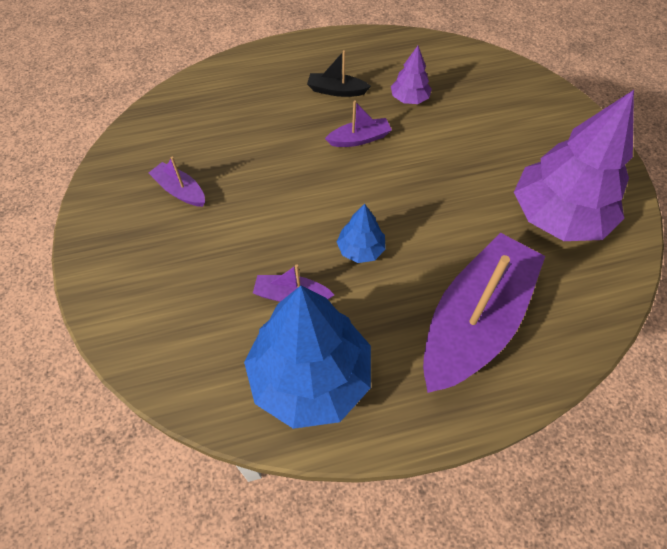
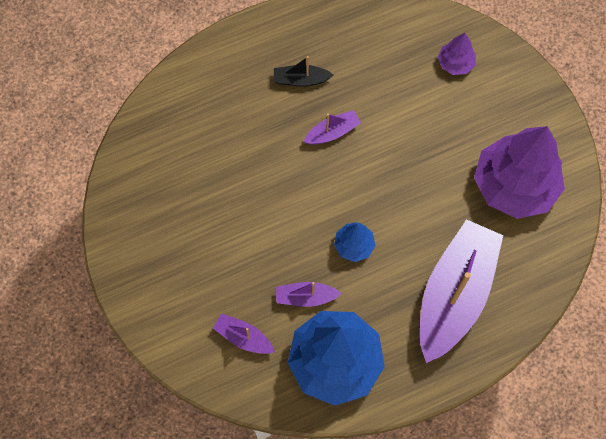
camera: 10 degrees left, 10 degrees up
purple boat [149,157,205,207] -> purple boat moved to [213,313,275,354]
purple tree [391,46,432,104] -> purple tree moved to [438,33,476,75]

